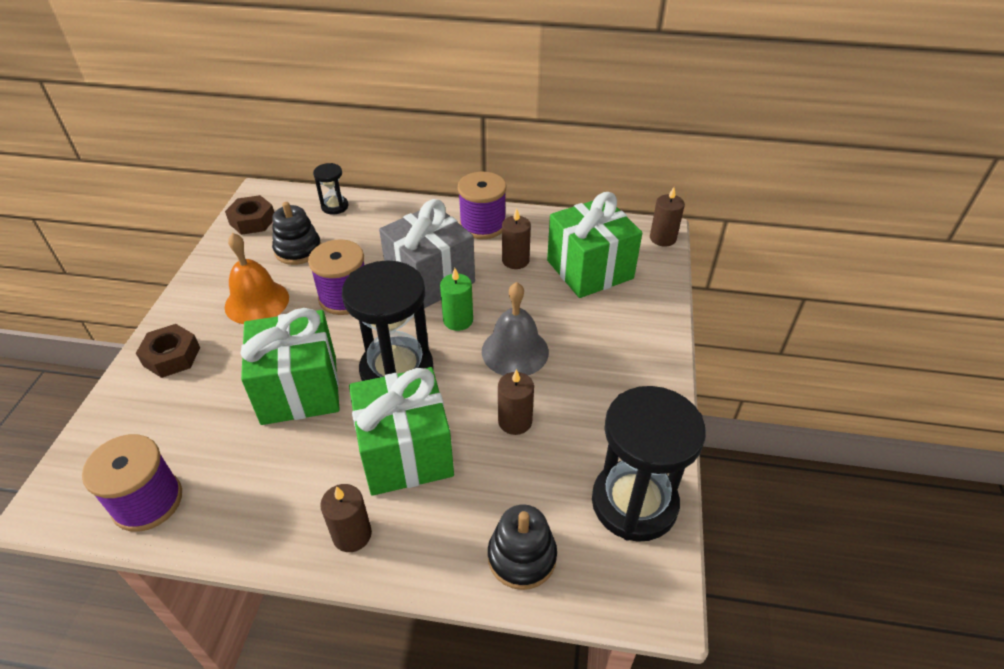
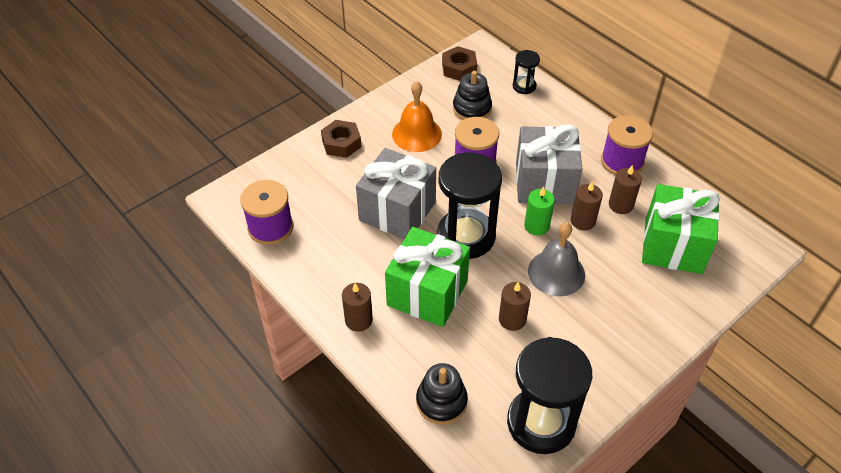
camera: 40 degrees right, 5 degrees up
green gift [241,308,340,425] -> grey gift [356,148,436,239]
brown candle [650,187,685,247] -> brown candle moved to [571,181,603,230]

